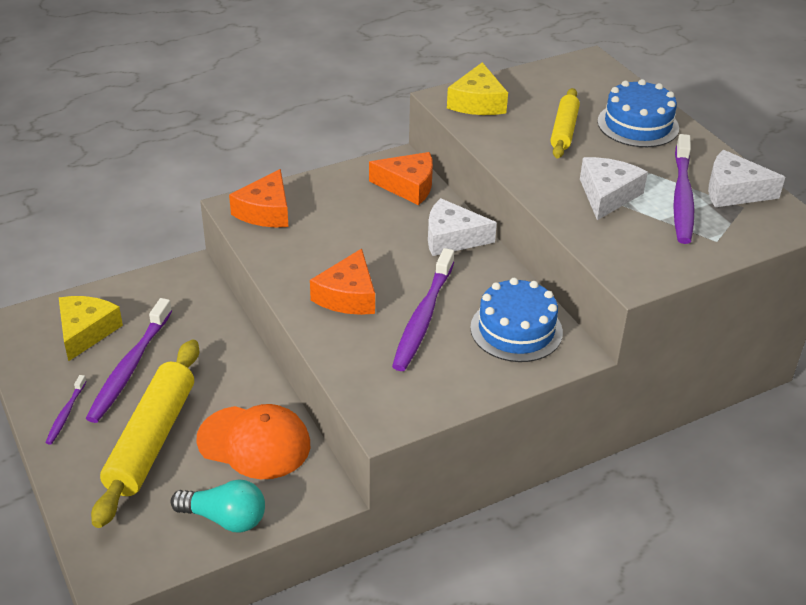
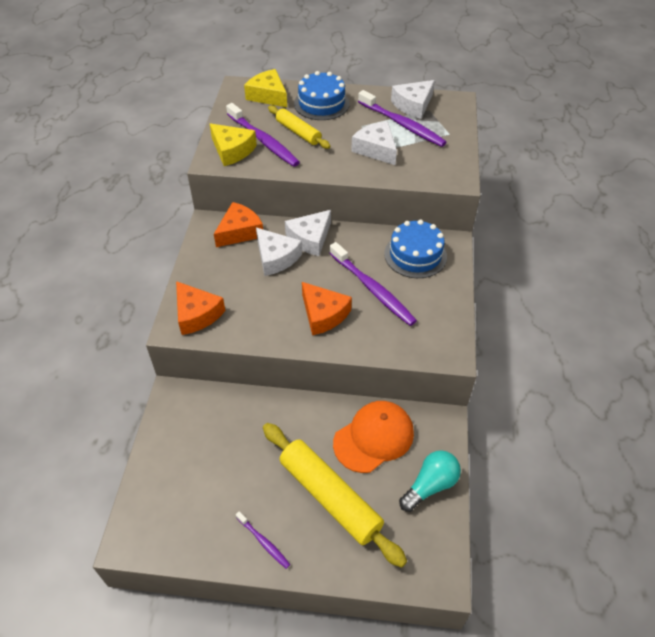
camera: 55 degrees left, 10 degrees up
yellow cheese [59,296,123,361] -> yellow cheese moved to [244,69,287,107]
purple toothbrush [86,298,172,423] -> purple toothbrush moved to [226,103,300,167]
none -> white cheese [256,228,302,276]

